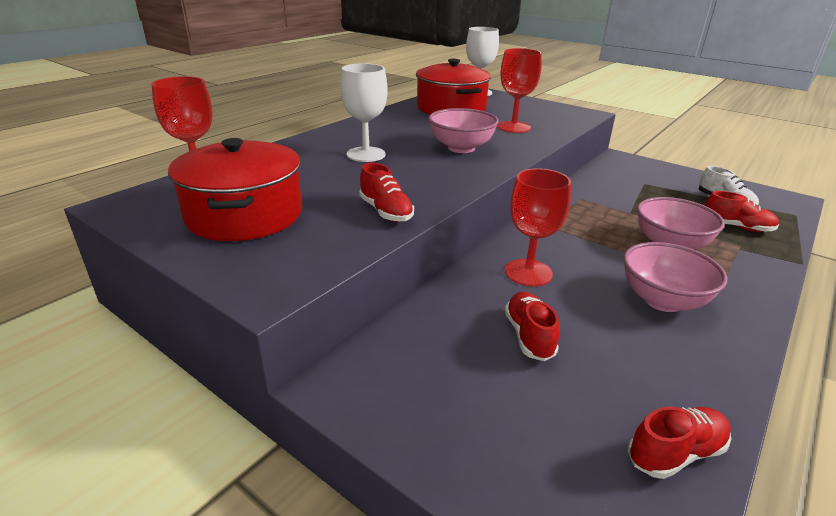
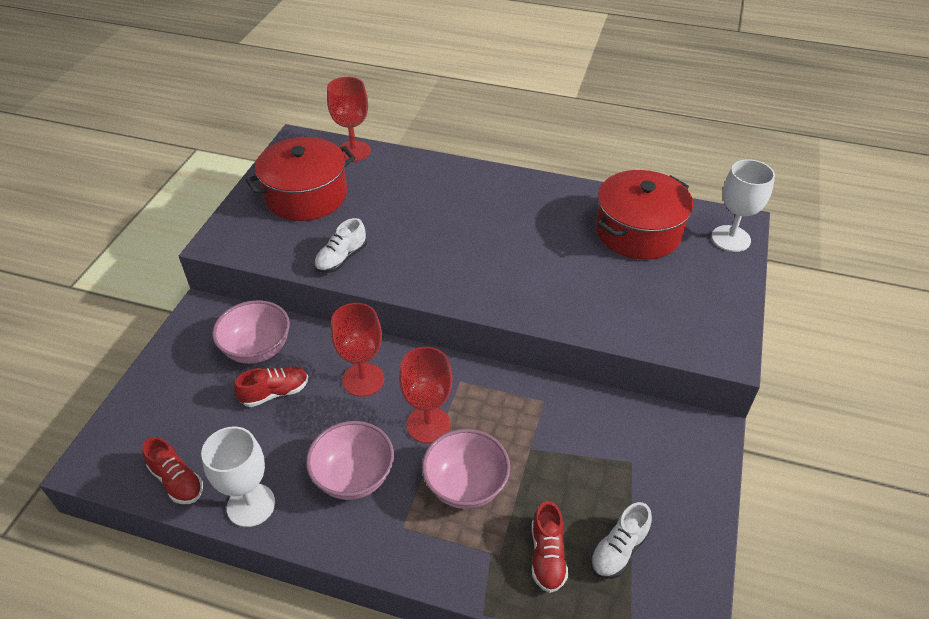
camera: 70 degrees right, 15 degrees up
white goblet [340,63,388,162] -> white goblet moved to [201,427,275,527]
red shoe [359,162,414,222] -> white shoe [314,218,367,273]
pink bowl [428,108,499,153] -> pink bowl moved to [212,300,290,364]
red goblet [497,48,542,133] -> red goblet moved to [399,347,452,443]

